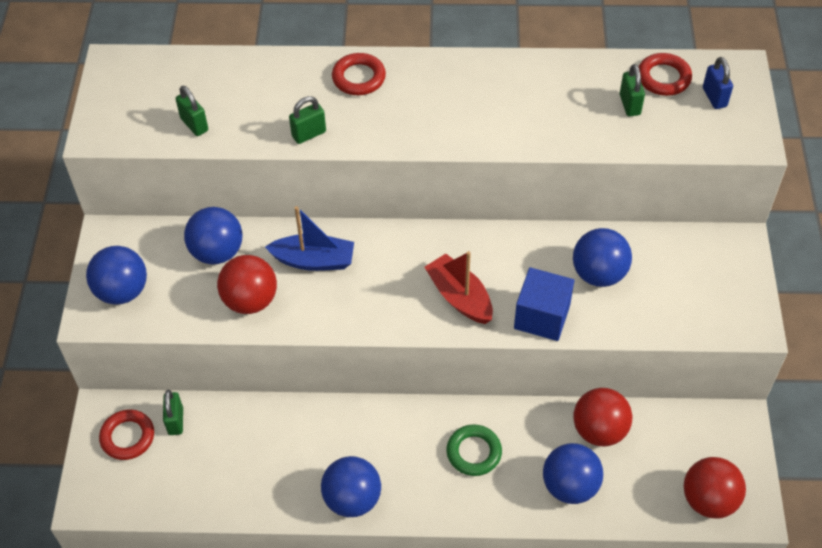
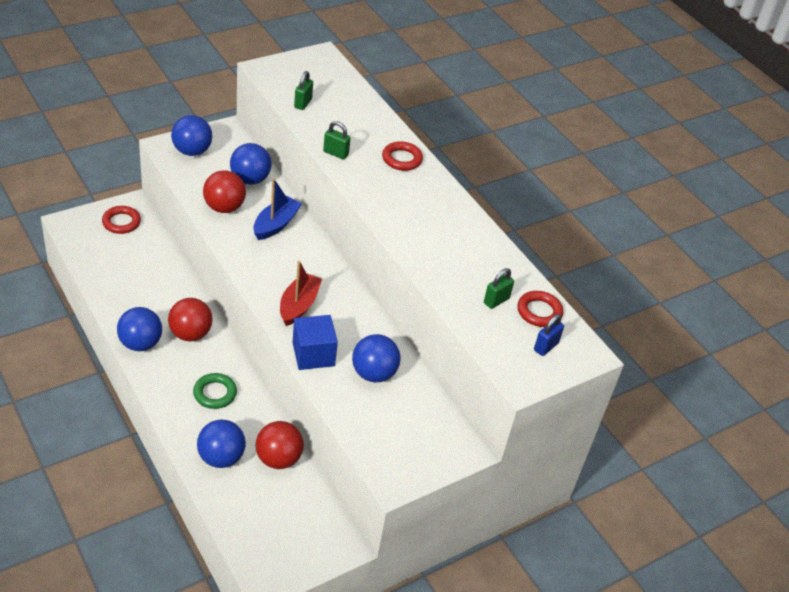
camera: 50 degrees right, 10 degrees down
green padlock [163,390,183,435] -> none
blue boat [265,206,354,271] -> blue boat turned 120 degrees counterclockwise [253,179,302,240]
red ball [684,457,746,519] -> red ball moved to [168,298,213,341]

